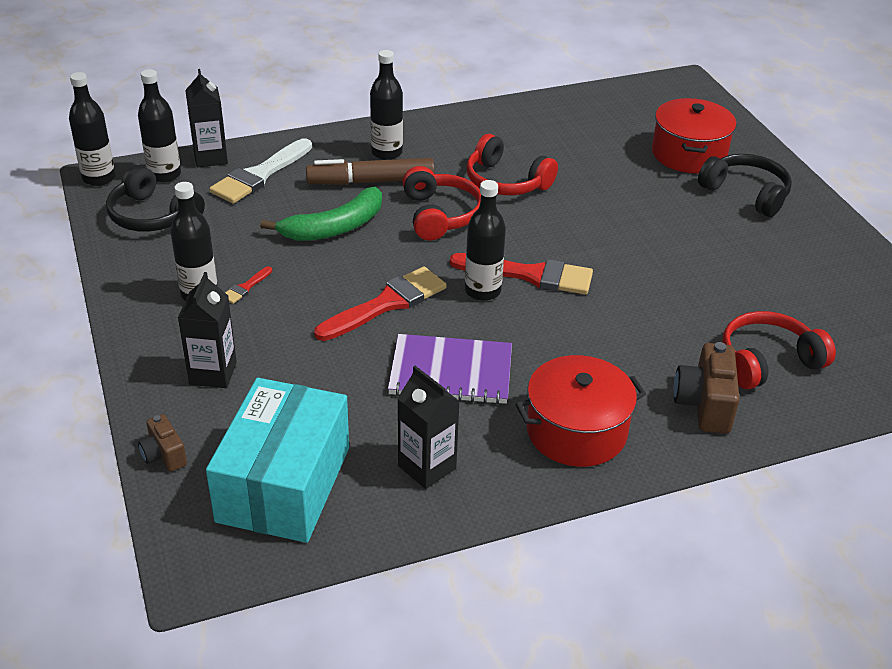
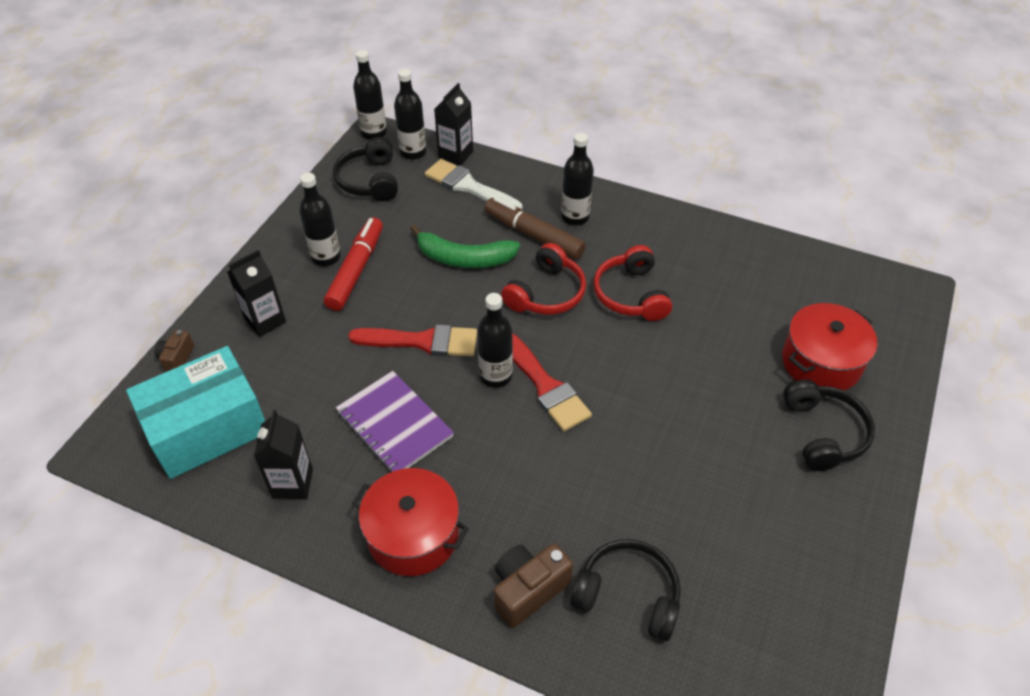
camera: 45 degrees right, 10 degrees up
white brush [209,138,312,204] -> white brush turned 45 degrees clockwise [425,159,522,209]
red brush [225,266,272,304] -> red marker [324,217,383,311]
red headphones [722,311,836,389] -> black headphones [570,539,681,641]

